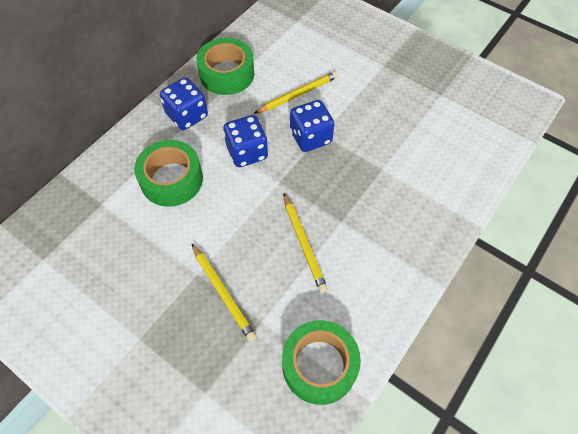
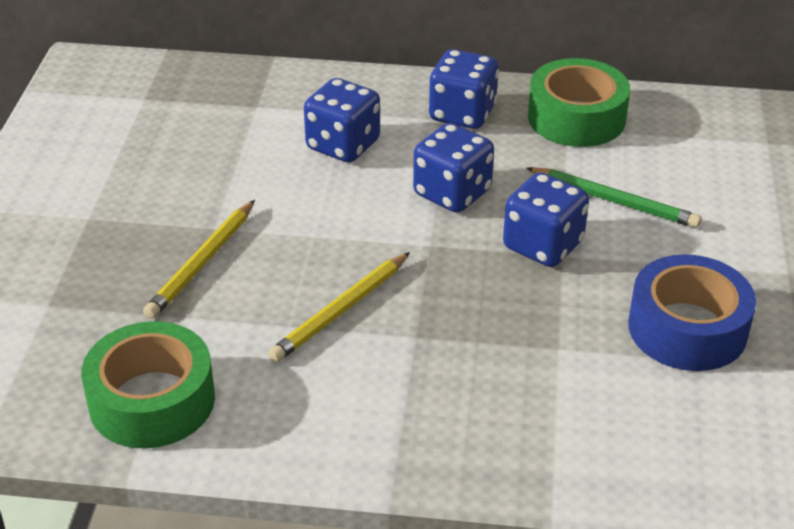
camera: 60 degrees right, 20 degrees down
green tape [134,140,203,207] -> blue dice [304,78,380,162]
yellow pencil [253,71,339,114] -> green pencil [526,167,702,228]
none -> blue tape [628,254,756,371]

